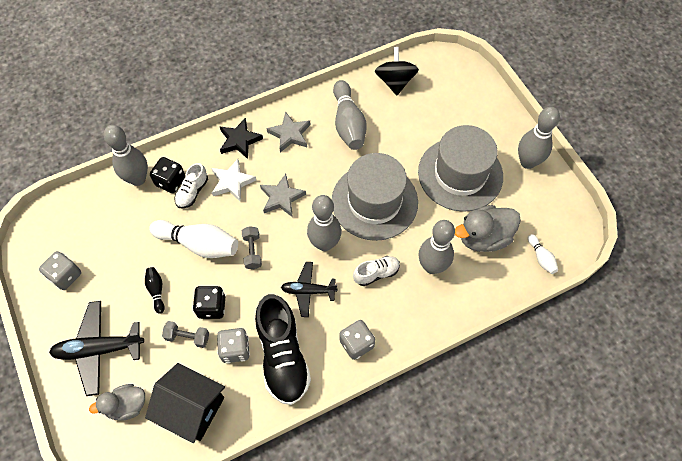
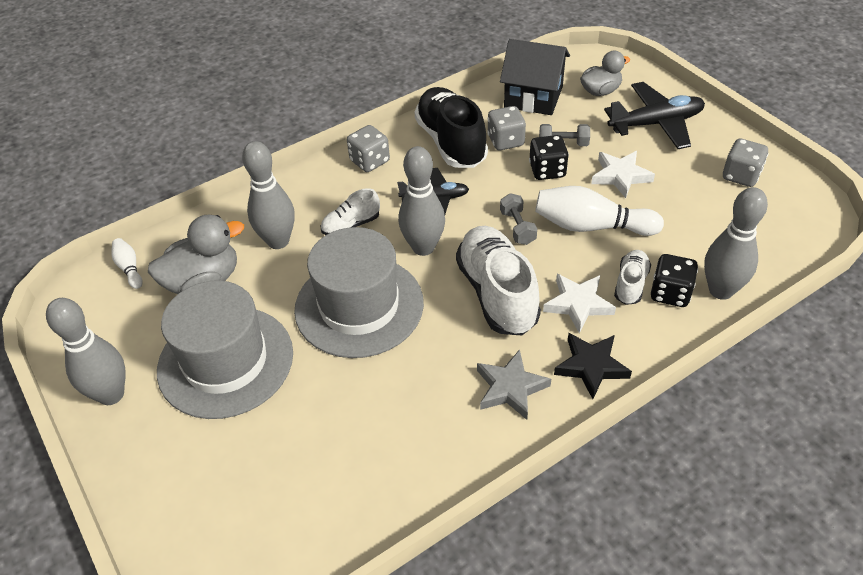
camera: 175 degrees right, 15 degrees down
black bowling pin [145,267,165,314] -> white star [591,151,655,198]
grey star [260,174,306,217] -> white shoe [456,226,541,335]
grey bowling pin [333,80,367,150] -> none
black spinning top [375,47,419,95] -> none

